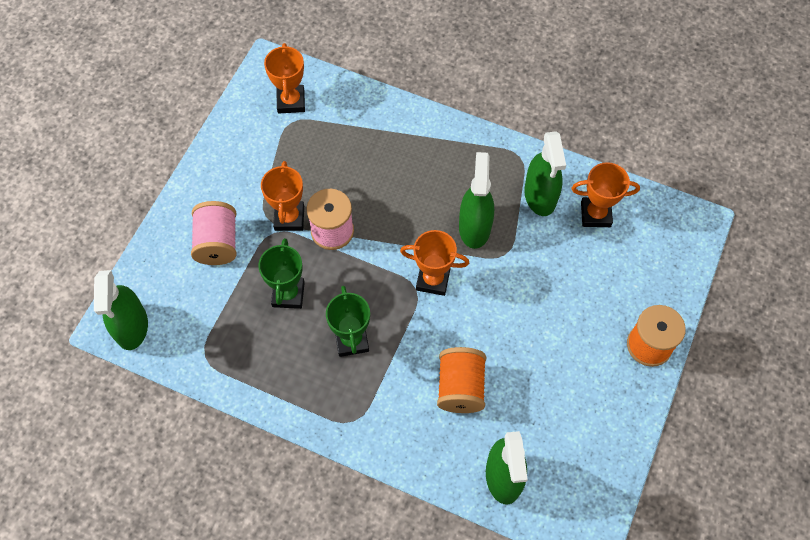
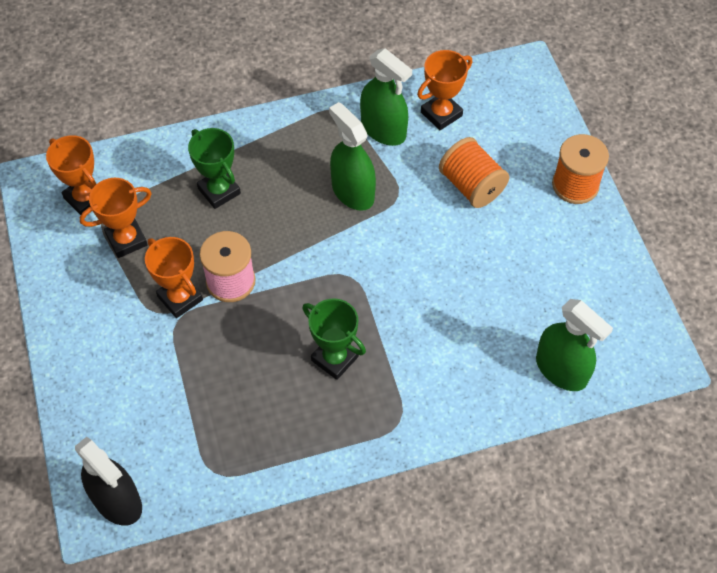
camera: 40 degrees left, 5 degrees down
green spray bottle [94,270,148,350] -> black spray bottle [75,437,142,525]
pink spool [191,201,237,265] -> none
green trophy [258,238,305,309] -> green trophy moved to [188,128,241,209]
orange trophy [400,230,469,296] -> orange trophy moved to [80,178,152,258]
orange spool [437,347,486,413] -> orange spool moved to [439,137,509,208]

